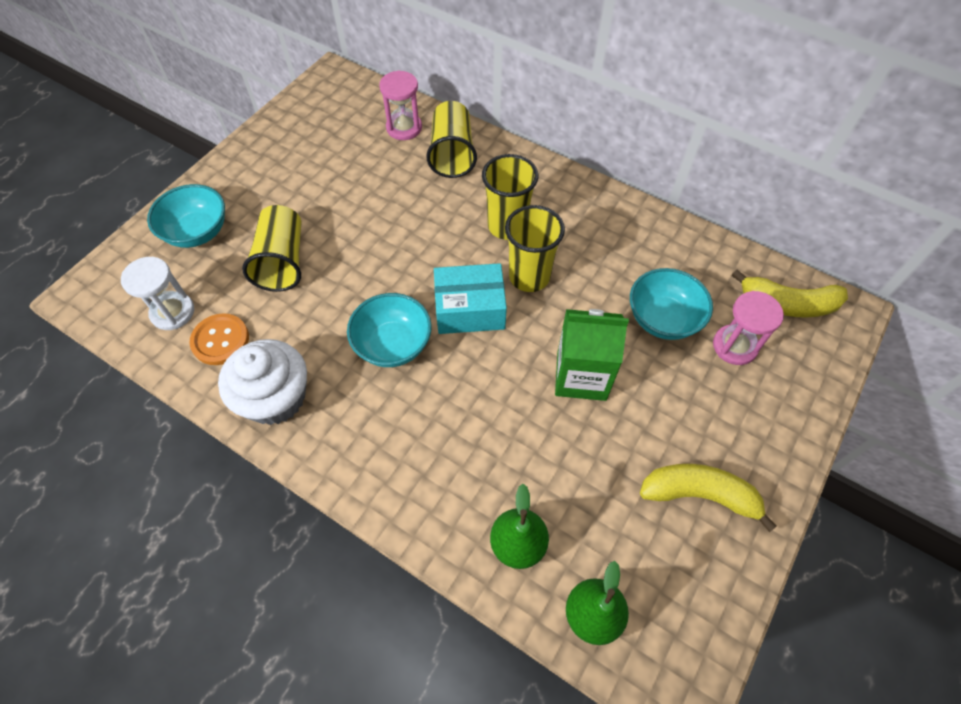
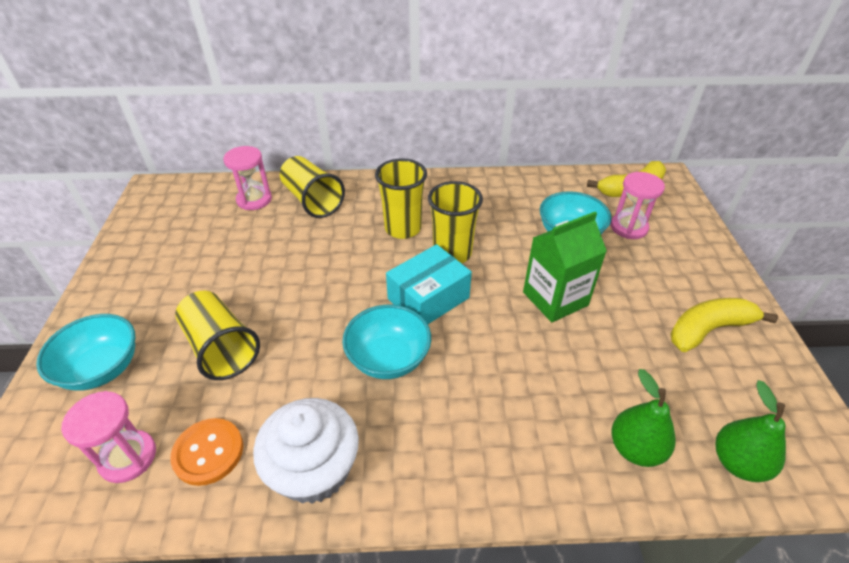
camera: 35 degrees left, 15 degrees down
white hourglass [121,257,194,330] -> pink hourglass [61,391,156,483]

